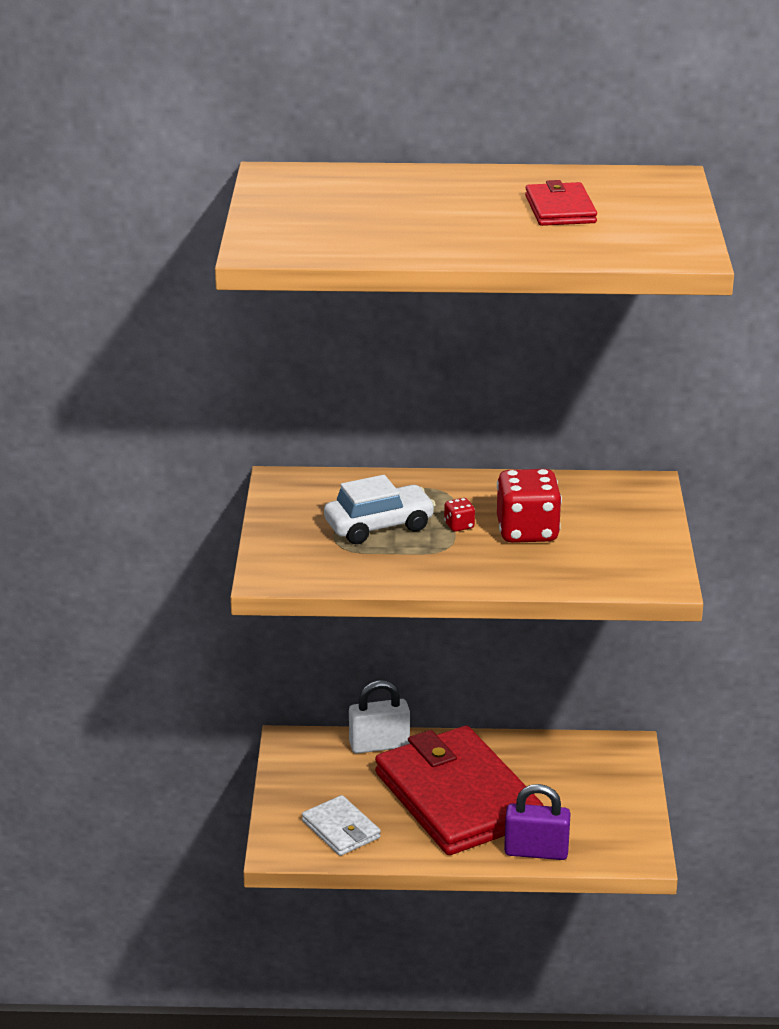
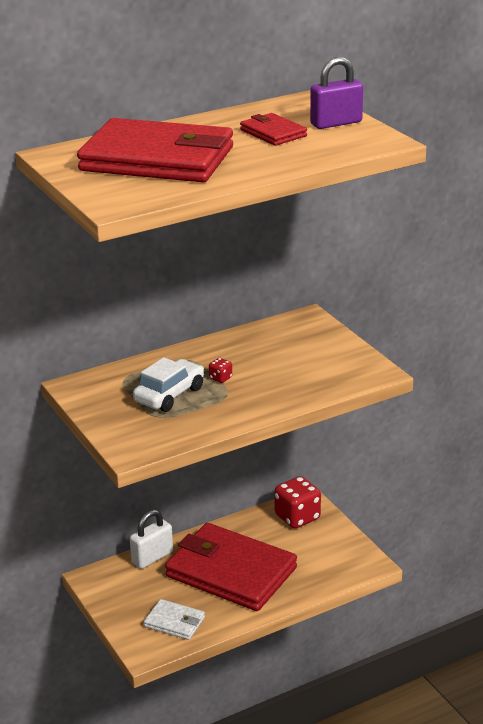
camera: 30 degrees left, 0 degrees up
red dice [497,469,562,543] -> red dice moved to [274,476,321,528]
purple padlock [504,784,571,860] -> purple padlock moved to [310,57,363,129]
none -> red wallet [77,118,233,182]

